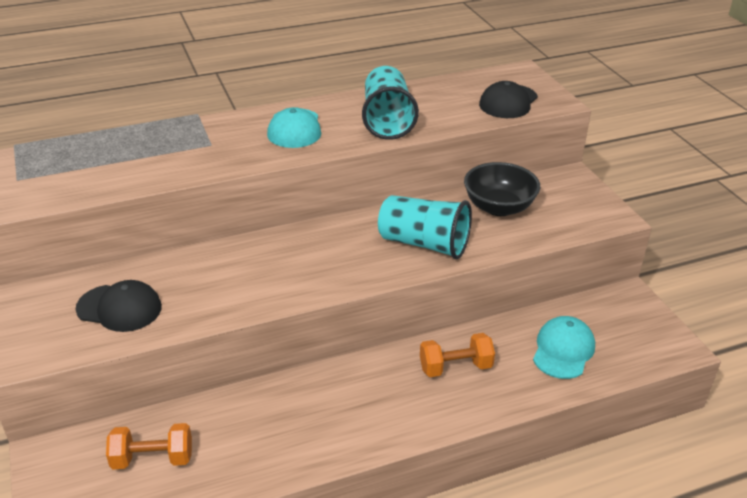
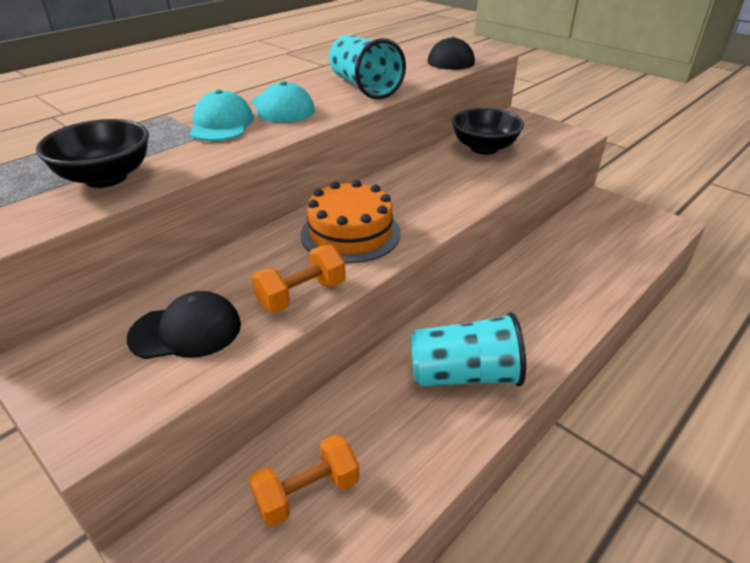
camera: 25 degrees left, 0 degrees up
turquoise cup [378,195,472,260] -> turquoise cup moved to [410,312,526,387]
orange dumbbell [420,333,495,377] -> orange dumbbell moved to [252,245,346,313]
turquoise cap [533,316,595,379] -> turquoise cap moved to [189,90,254,141]
none -> black bowl [36,119,149,188]
none -> orange cake [300,180,401,263]

